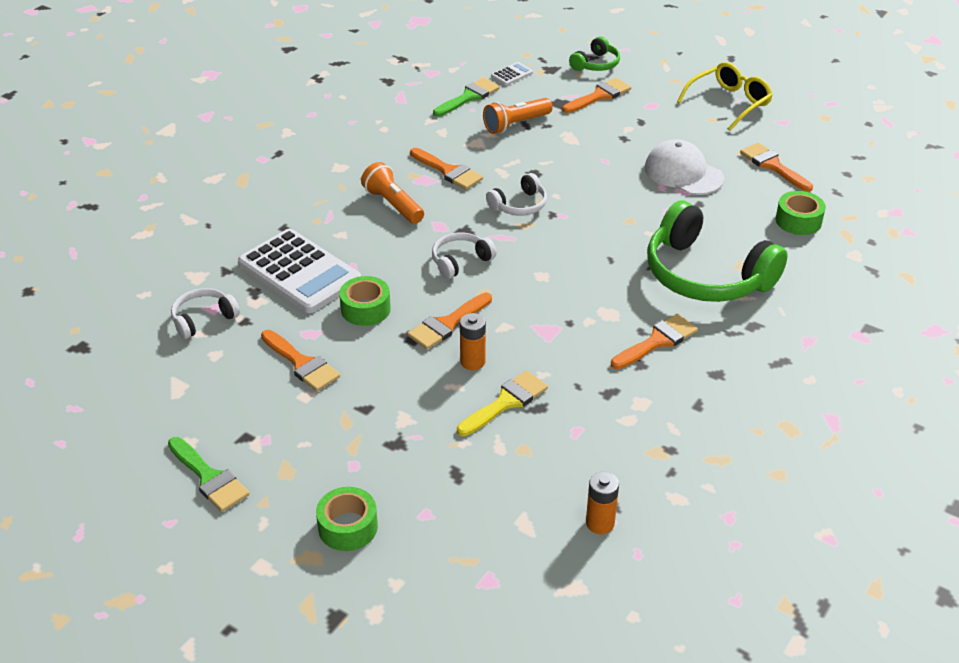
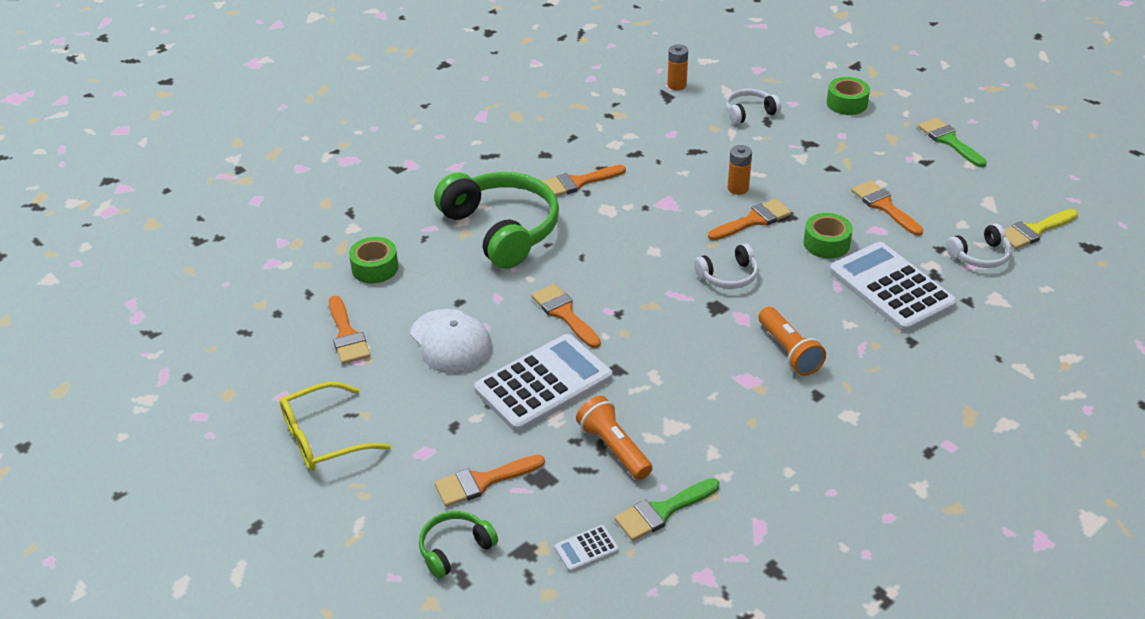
camera: 165 degrees left, 0 degrees up
orange brush [410,148,483,190] -> orange brush moved to [531,284,601,348]
yellow brush [457,371,548,437] -> yellow brush moved to [1004,209,1078,249]
orange flashlight [483,98,553,134] -> orange flashlight turned 105 degrees counterclockwise [576,396,652,480]
white headphones [486,173,547,216] -> white headphones moved to [726,89,781,124]
none -> white calculator [474,334,612,432]

